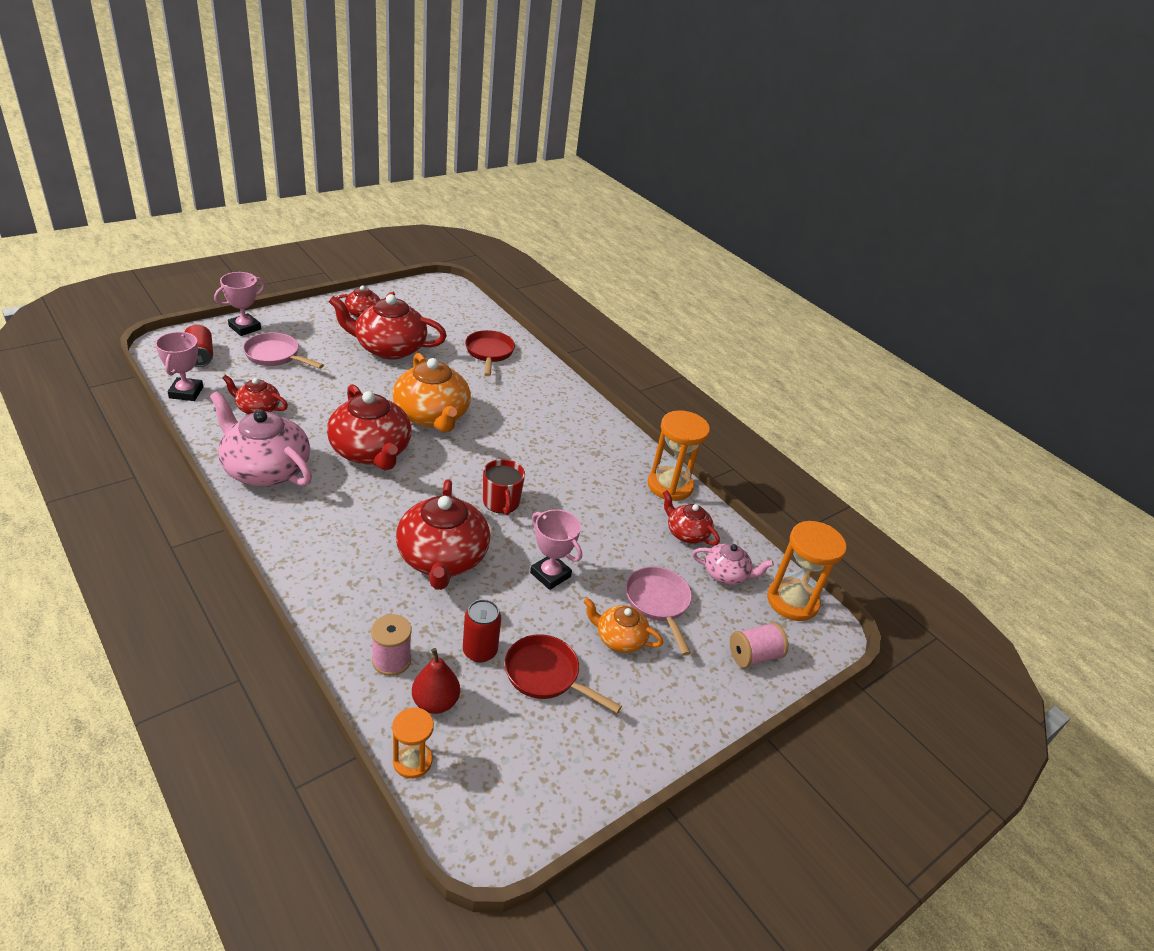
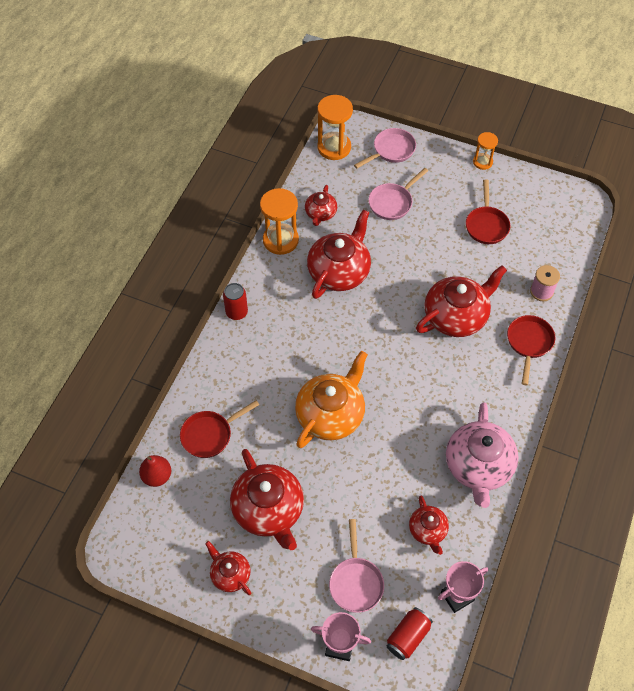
camera: 115 degrees left, 20 degrees up
red teapot [327,384,412,470] -> red teapot moved to [307,209,371,299]
orange hourglass [392,708,434,779] -> orange hourglass moved to [473,132,498,170]
red pear [412,648,460,714] -> red pear moved to [139,455,171,487]
red can [463,599,501,663] -> red can moved to [223,283,248,320]
red mug [483,459,525,515] -> none
pink trophy [530,509,582,590] -> none
orange teapot [583,598,663,653] -> none
pink teapot [692,543,774,585] -> none
pink spool [730,622,789,668] -> pink pan [354,128,416,169]
none -> red pan [507,315,555,385]

